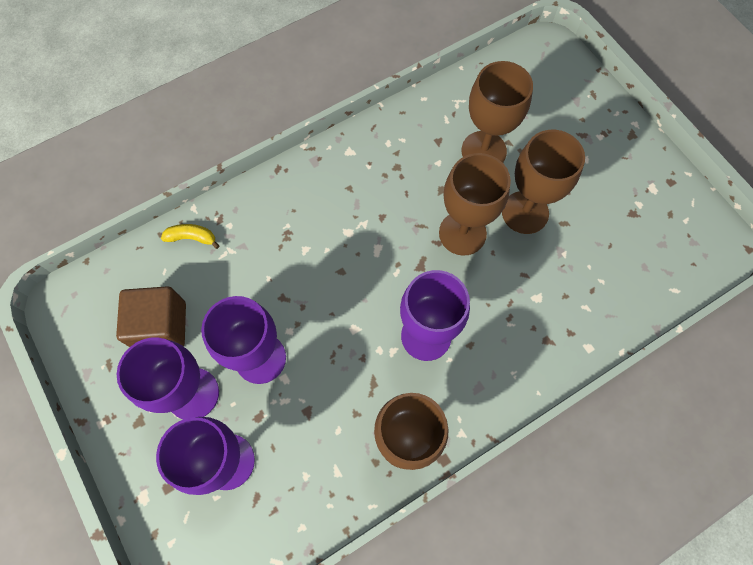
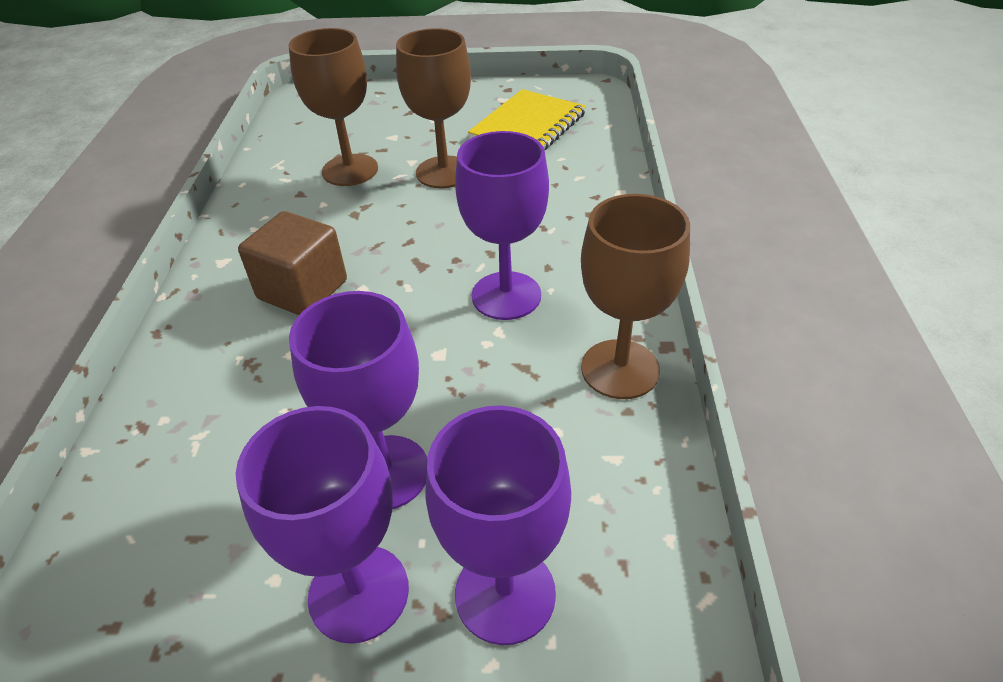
camera: 55 degrees left, 25 degrees down
brown cube [116,286,186,347] -> brown cube moved to [238,211,347,315]
yellow banana [161,224,220,249] -> none
brown goblet [439,153,511,256] -> none
none -> yellow notebook [468,89,586,150]

